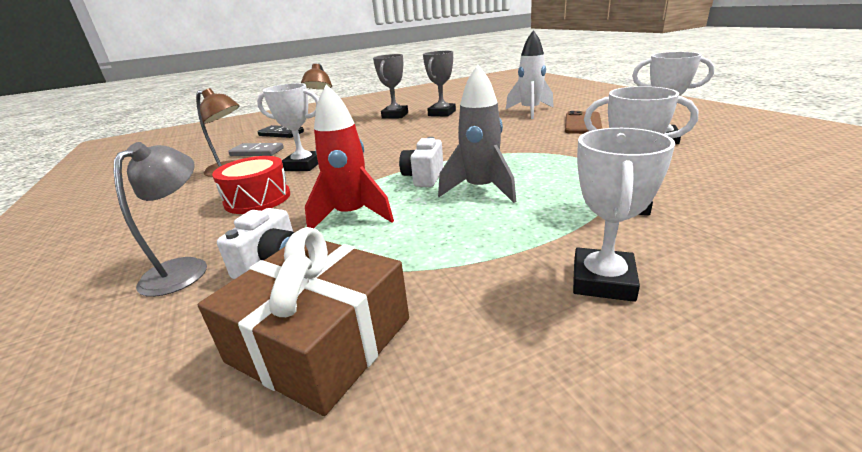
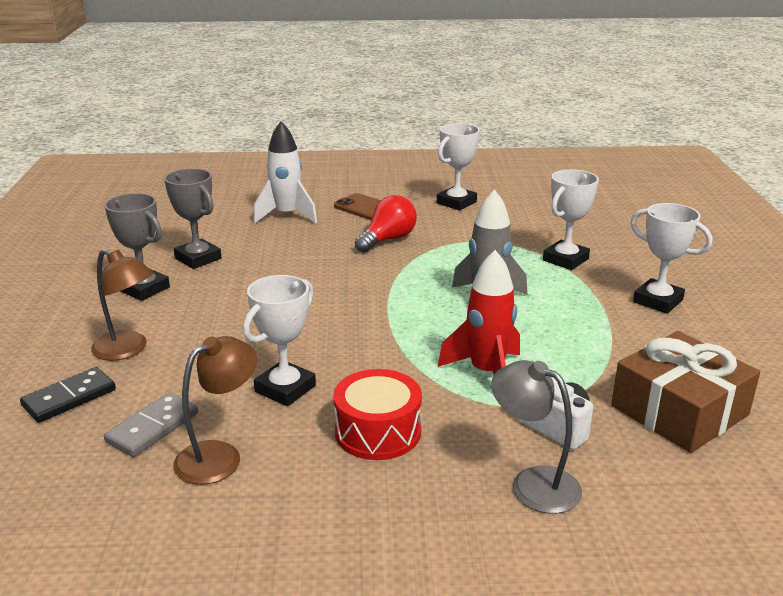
camera: 70 degrees left, 0 degrees up
white camera [399,137,444,187] -> none
none -> red light bulb [355,195,417,253]

